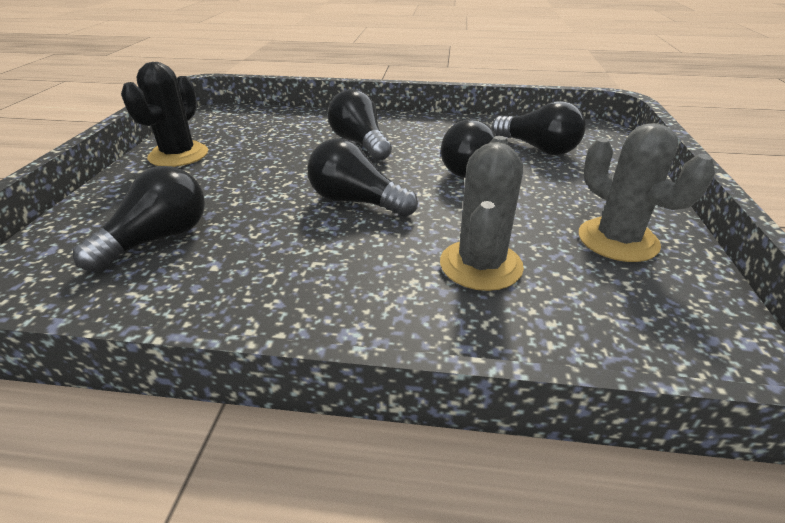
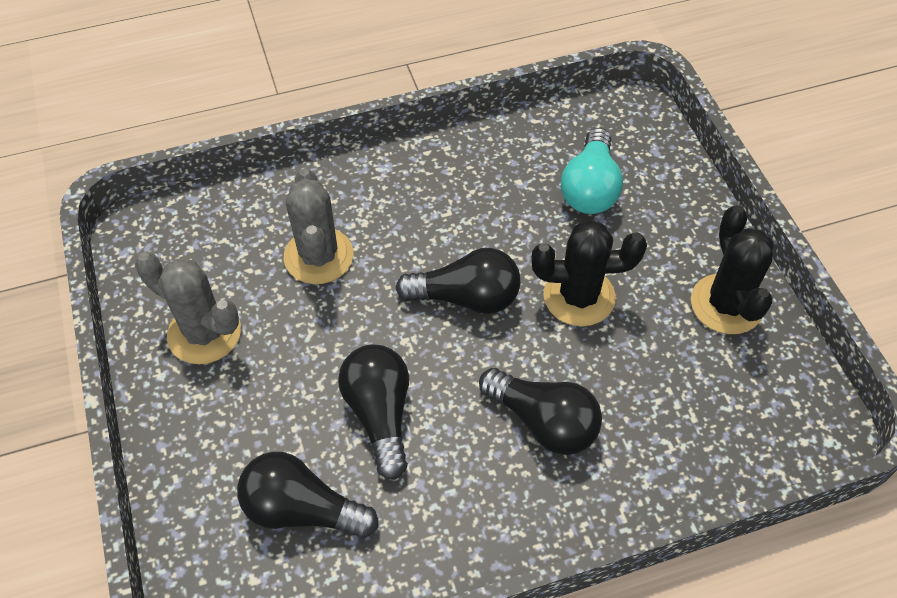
camera: 155 degrees right, 20 degrees up
black light bulb [73,166,205,272] -> turquoise light bulb [561,128,623,214]
none -> black cactus [532,220,647,326]

